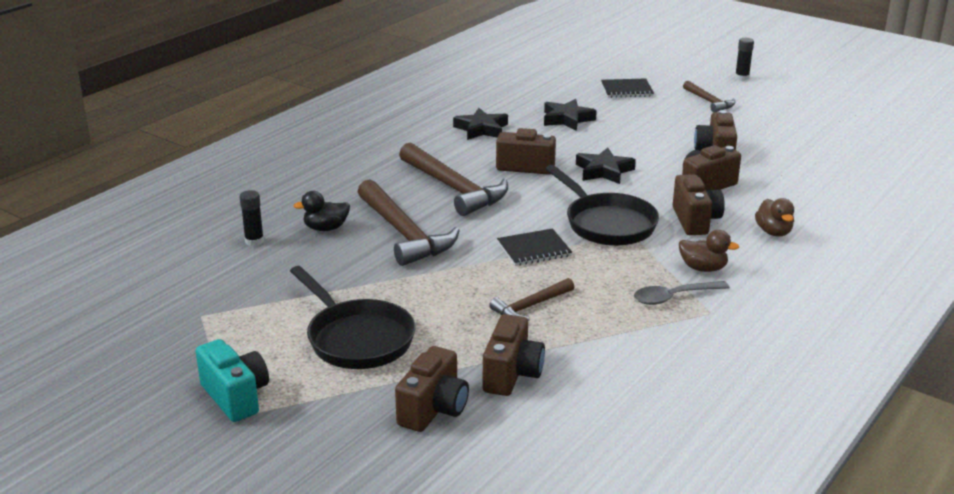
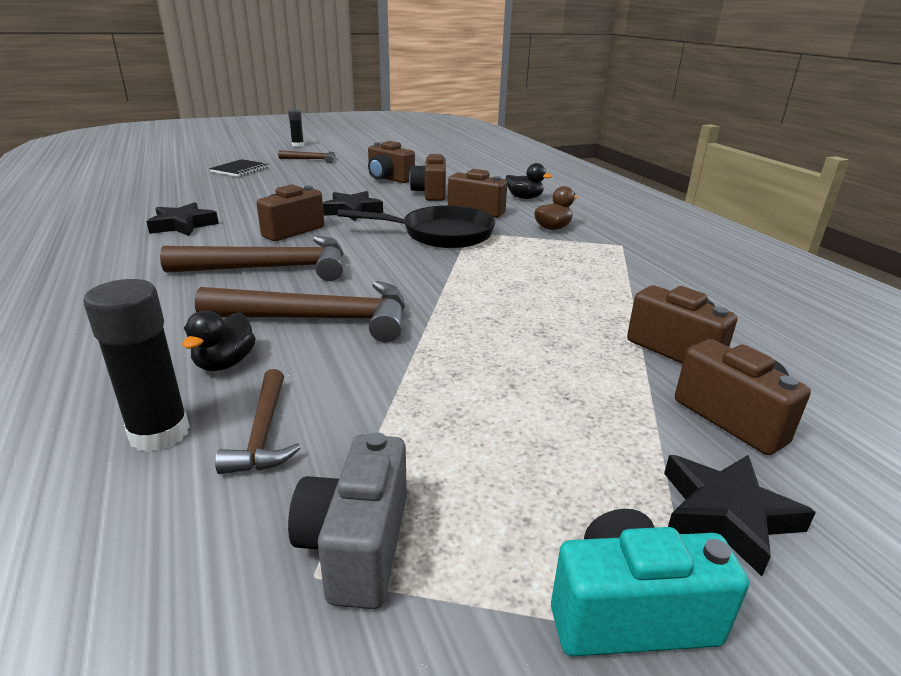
camera: 60 degrees left, 0 degrees up
black glue stick [239,190,264,246] -> black glue stick [83,279,190,452], size x1.64
black pan [290,266,415,369] -> none
brown hammer [489,278,574,321] -> brown hammer moved to [215,369,301,474]
black notebook [497,229,572,266] -> none
black star [544,99,597,131] -> black star moved to [664,455,816,576]
grey spoon [634,281,730,305] -> none
brown duck [755,198,794,236] -> black duck [506,163,552,199]
none -> grey camera [288,432,407,609]

